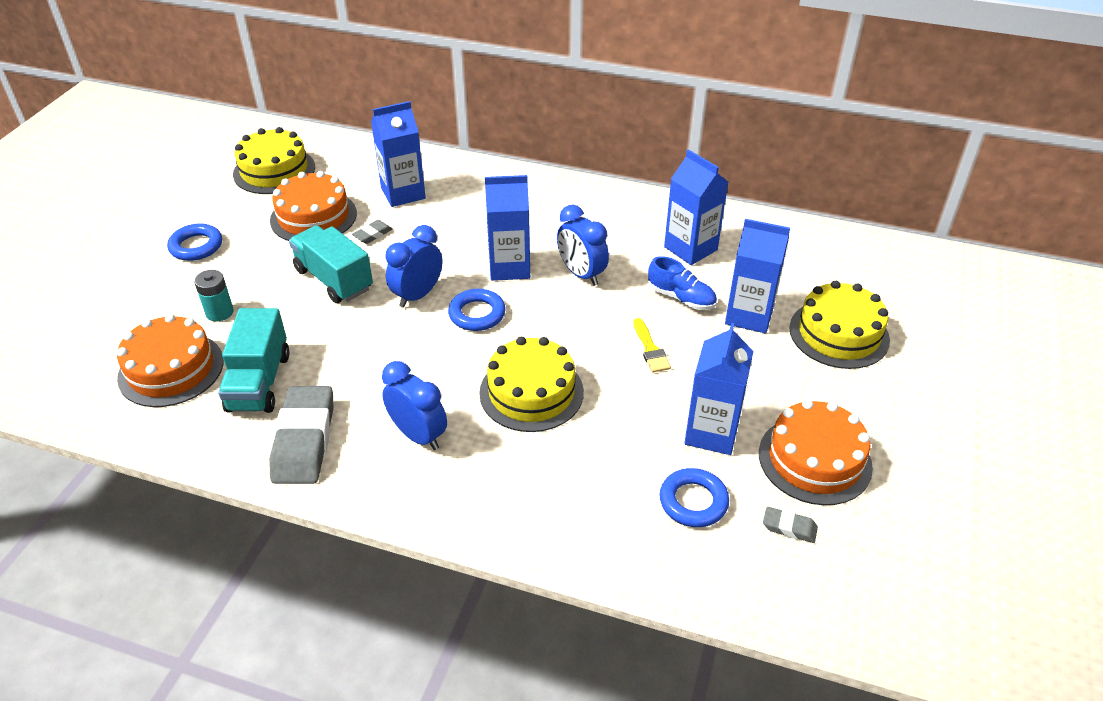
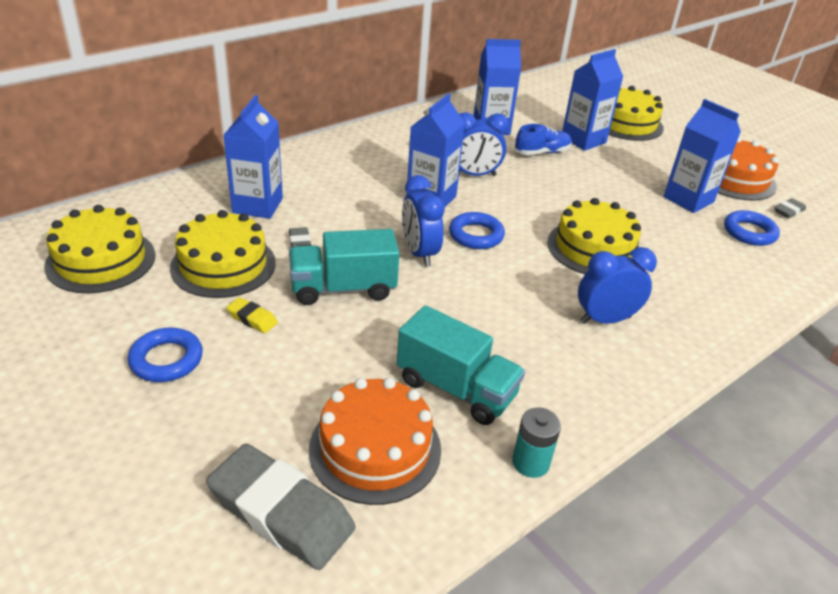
camera: 60 degrees left, 5 degrees down
turquoise battery [194,270,234,321] -> turquoise battery moved to [512,408,561,478]
grey eraser [269,386,333,484] -> grey eraser moved to [206,444,355,570]
orange cake [270,171,357,241] -> yellow cake [170,210,276,298]
yellow brush [633,318,671,373] -> none
none -> yellow eraser [226,297,278,333]

